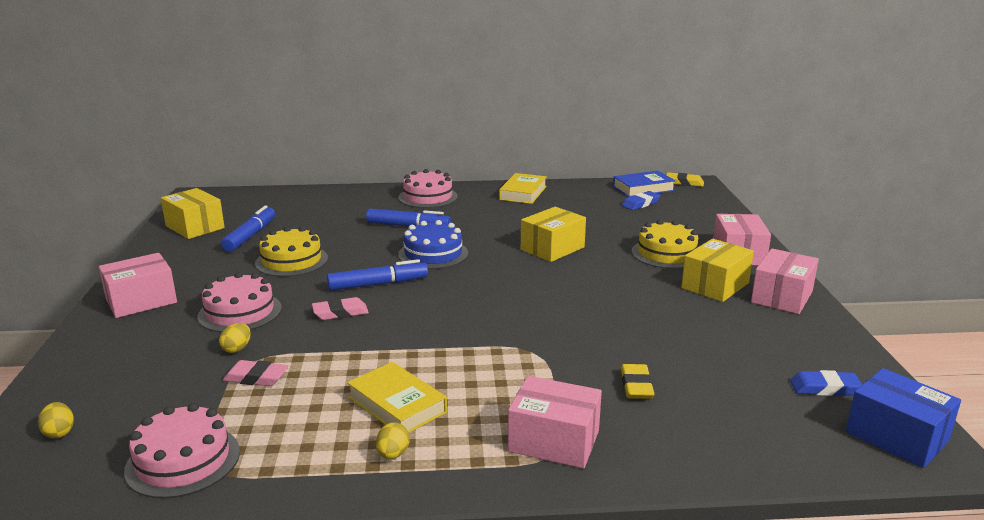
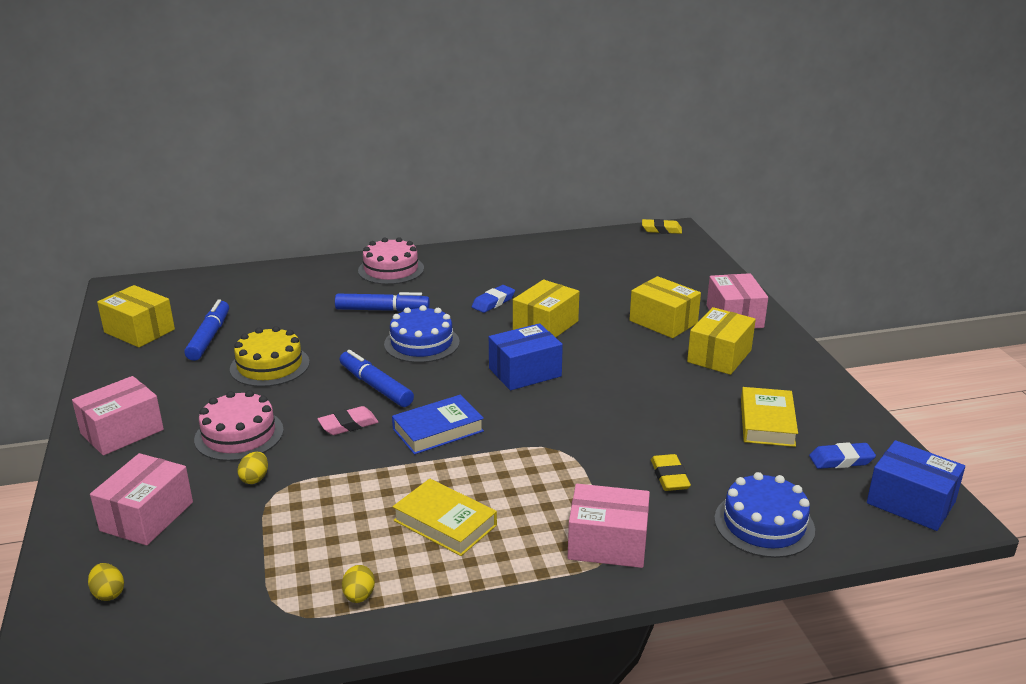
camera: 10 degrees left, 5 degrees up
pink cake [124,403,240,499] -> none
pink eraser [223,360,288,386] -> none
blue marker [327,259,428,291] -> blue marker turned 105 degrees counterclockwise [340,350,414,407]
yellow egg [376,423,410,459] -> yellow egg moved to [342,565,375,603]
yellow book [499,173,547,204] -> yellow book moved to [741,387,798,447]
blue book [613,171,675,197] -> blue book moved to [392,395,484,455]
blue eraser [622,191,660,210] -> blue eraser moved to [472,285,515,313]
yellow cake [632,220,698,269] -> yellow box [630,276,701,338]
pink box [751,249,819,314] -> pink box moved to [90,453,193,545]
none -> blue box [489,323,563,391]
none -> blue cake [714,472,815,558]

